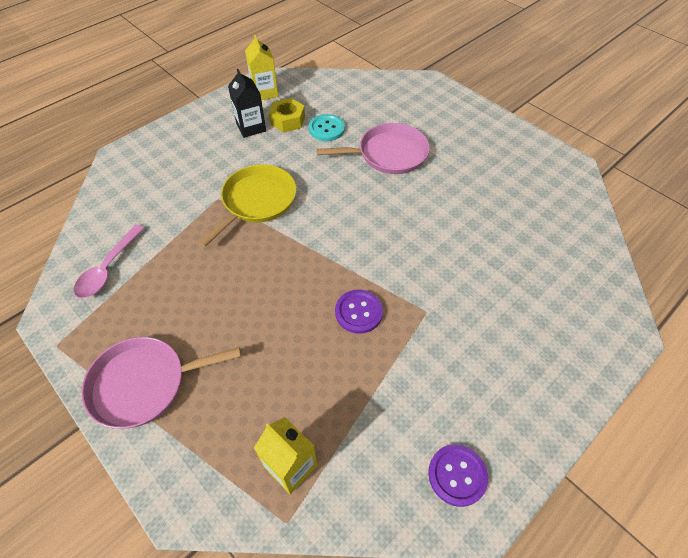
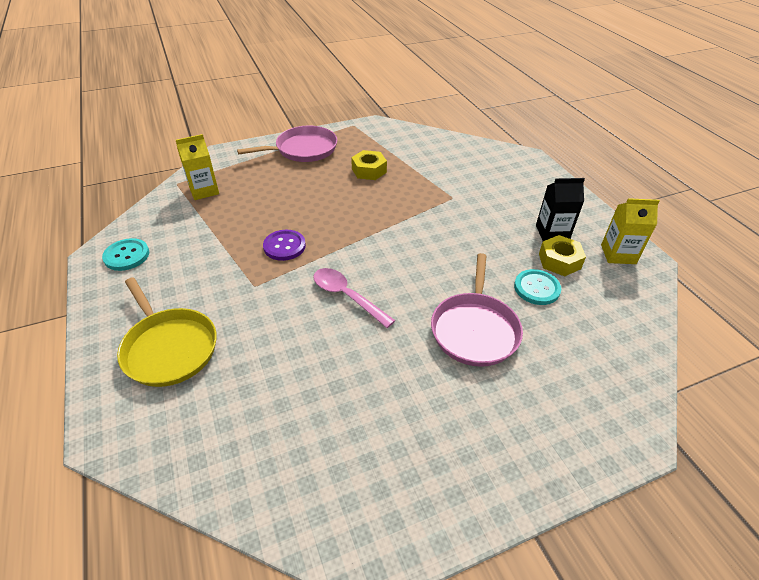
camera: 110 degrees right, 10 degrees down
pink spoon [74,224,145,298] -> pink spoon moved to [313,268,396,328]
pink pan [81,337,241,429] -> pink pan turned 60 degrees clockwise [237,126,337,162]
yellow pan [199,164,296,247] -> yellow pan moved to [117,277,217,387]
purple button [428,444,488,507] -> turquoise button [102,238,149,271]
none -> yellow nut [351,150,387,180]

